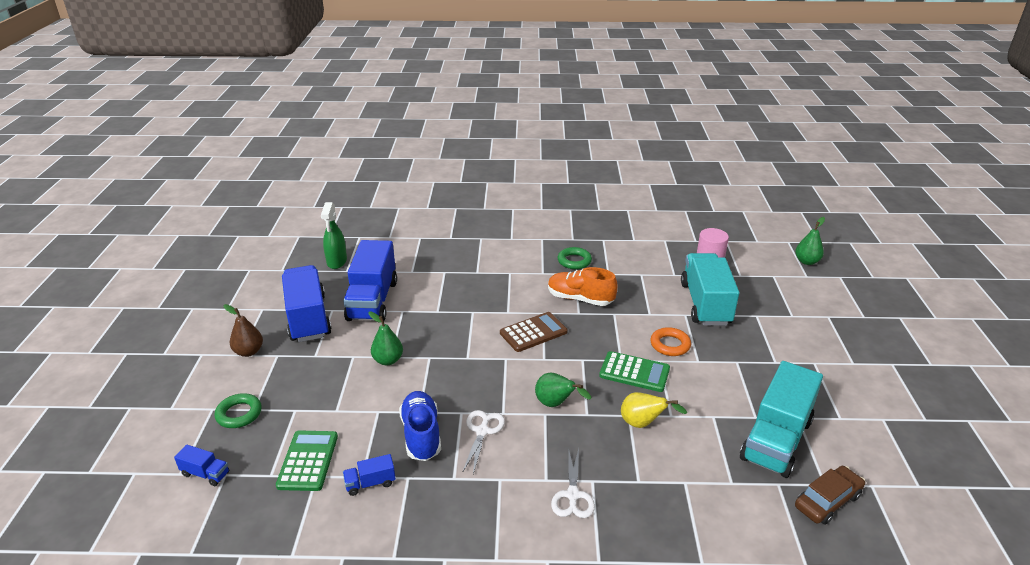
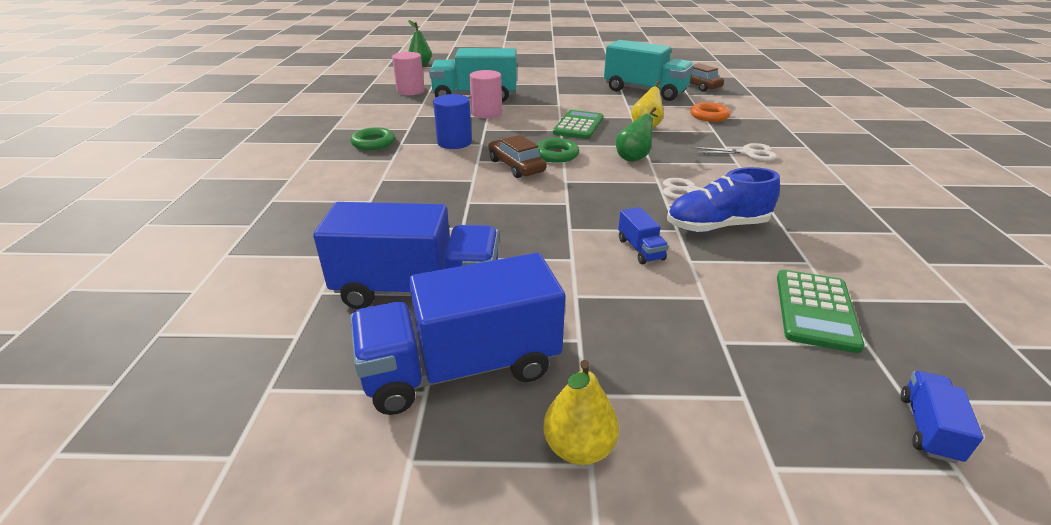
camera: 90 degrees left, 0 degrees up
green ring [215,393,262,428] -> green ring moved to [537,138,579,163]
brown pear [224,304,263,357] -> yellow pear [543,360,619,465]
green calculator [276,430,338,491] -> green calculator turned 75 degrees counterclockwise [777,270,865,353]
green spray bottle [321,202,347,269] -> none
blue truck [343,454,396,496] -> blue truck moved to [618,207,669,264]
green pear [369,311,403,365] -> none
brown calculator [500,312,568,352] -> brown car [488,135,546,178]
orange shoe [548,267,617,306] -> blue cylinder [433,94,472,149]
orange ring [651,327,691,356] -> orange ring moved to [690,102,730,122]
none -> pink cylinder [469,70,502,118]

